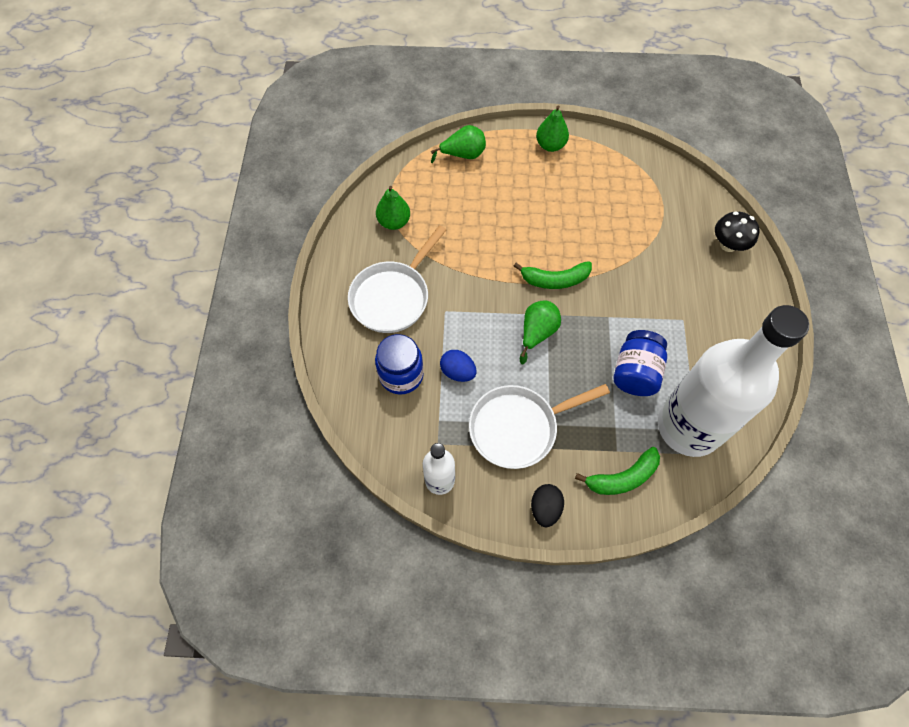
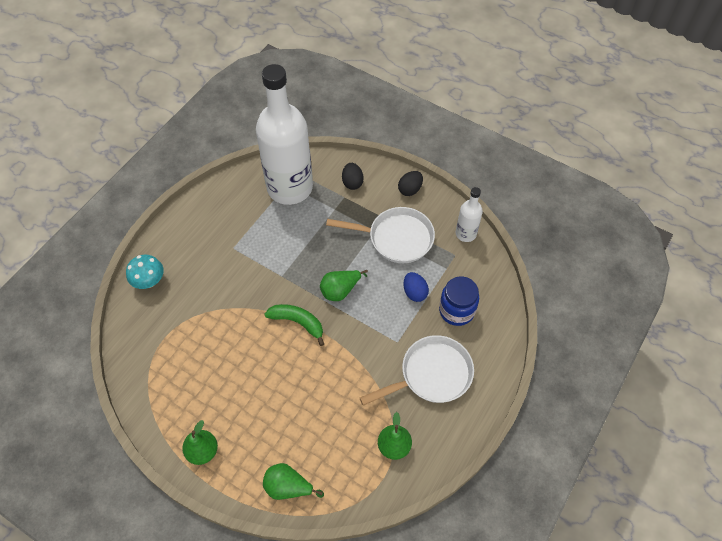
camera: 150 degrees left, 5 degrees down
green banana [575,447,660,495] -> black egg [342,163,364,190]
blue jar [614,330,667,396] -> none
black mushroom [715,212,759,252] -> turquoise mushroom [126,255,164,289]

